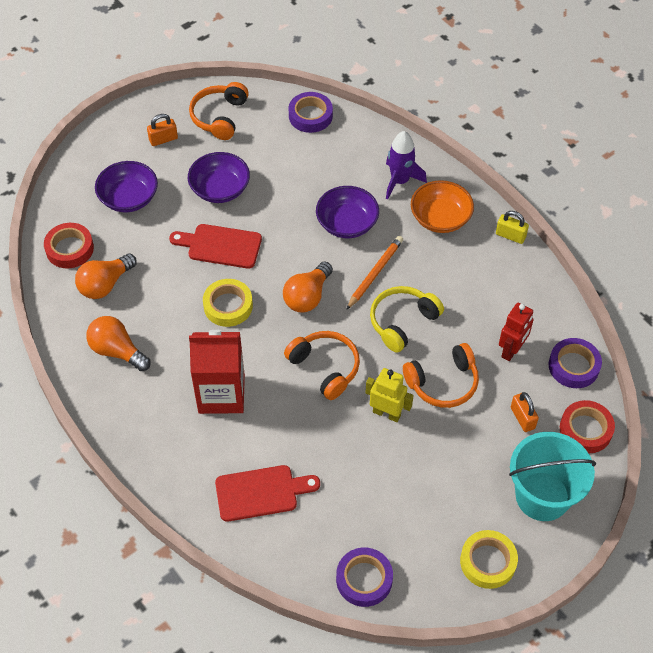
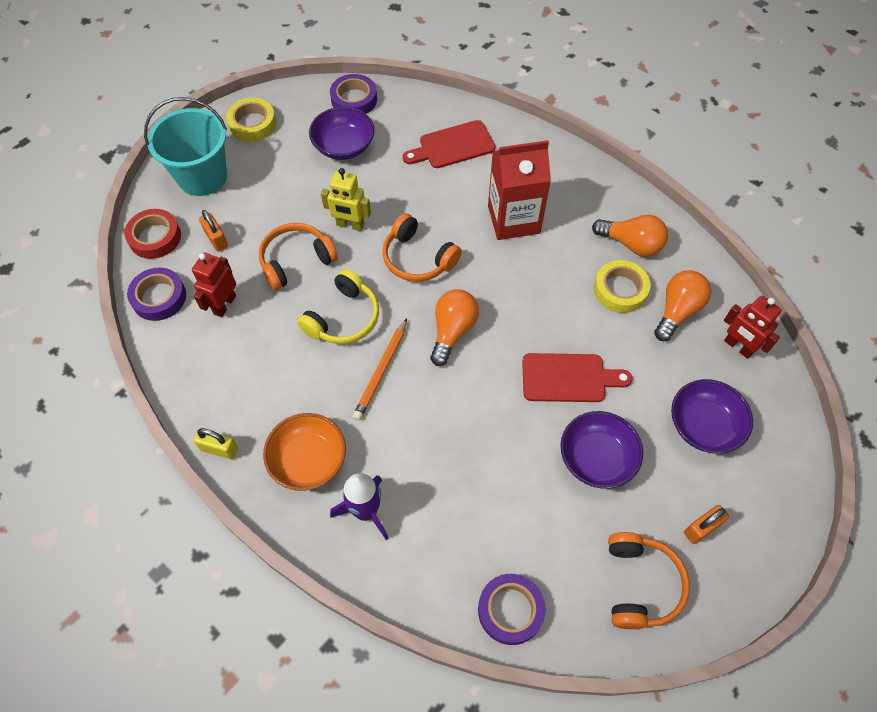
camera: 170 degrees right, 5 degrees up
red tape [44,223,94,268] -> red robot [724,296,782,359]
yellow tape [203,279,253,327] -> yellow tape moved to [594,260,651,313]
purple bowl [316,186,379,238] -> purple bowl moved to [309,107,375,160]

